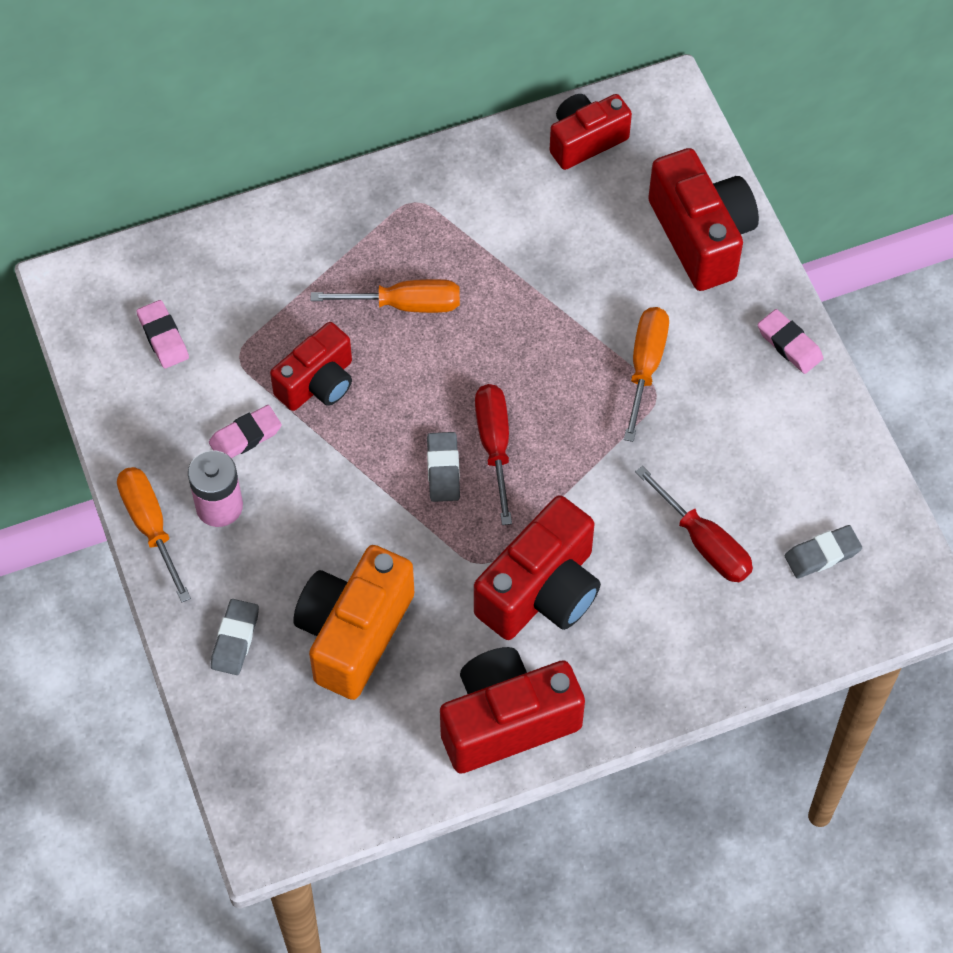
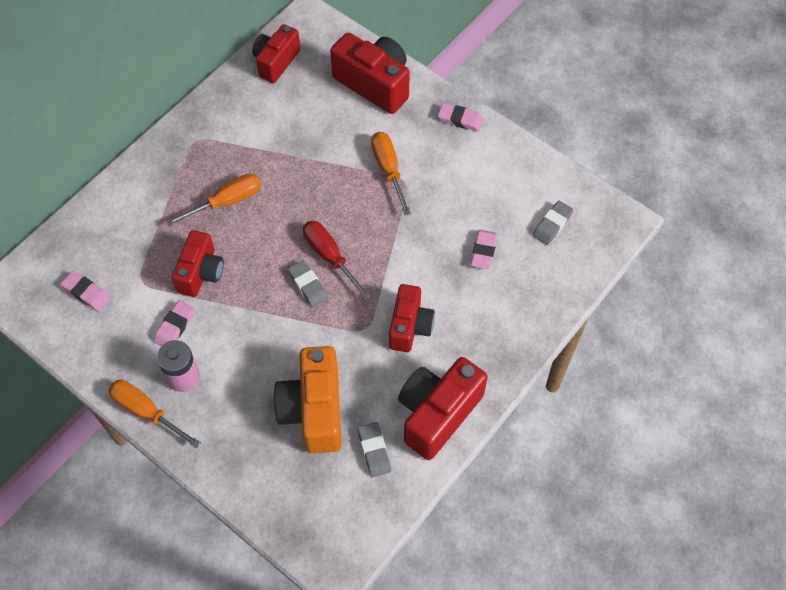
camera: 30 degrees left, 0 degrees up
grey eraser [211,599,259,675] -> grey eraser moved to [358,422,391,477]
red camera [474,495,601,640] -> red camera [389,284,435,352], size x0.66
red screwdriver [635,466,753,582] -> pink eraser [471,230,498,269]

